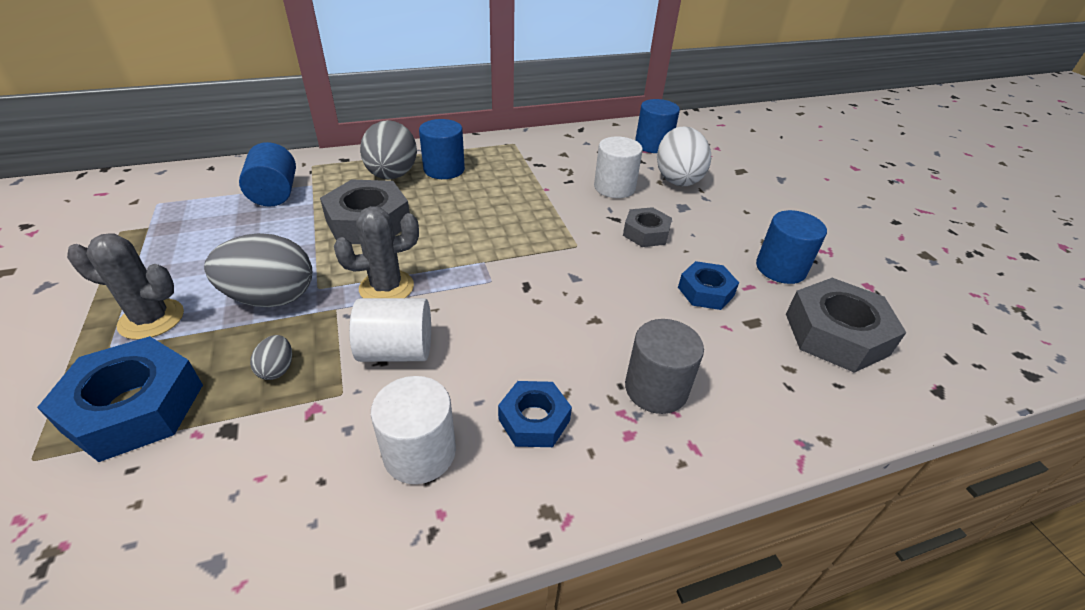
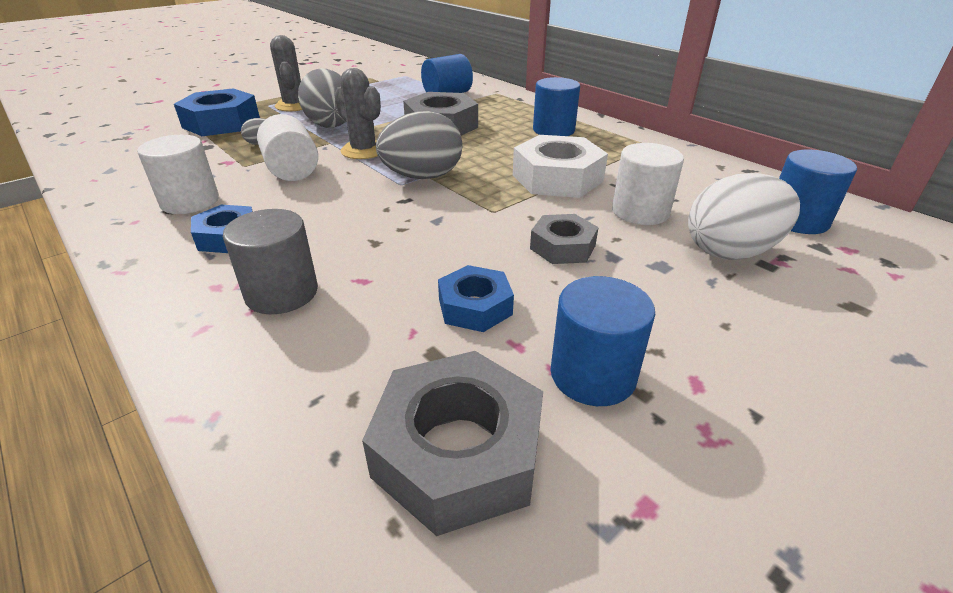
camera: 70 degrees right, 5 degrees down
grey egg [360,120,417,179] -> grey egg moved to [376,111,463,179]
none -> white nut [513,135,608,198]

